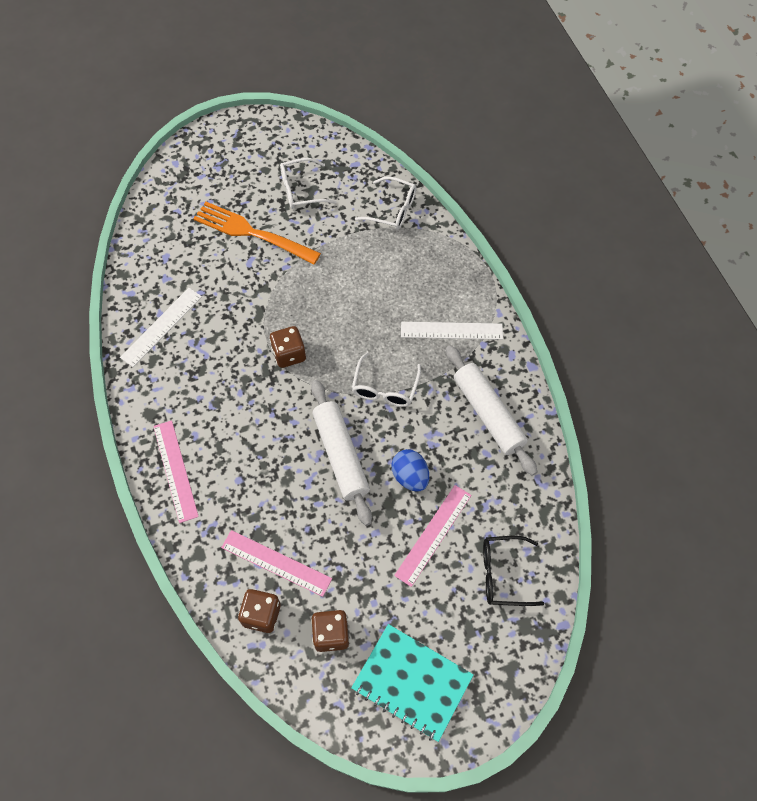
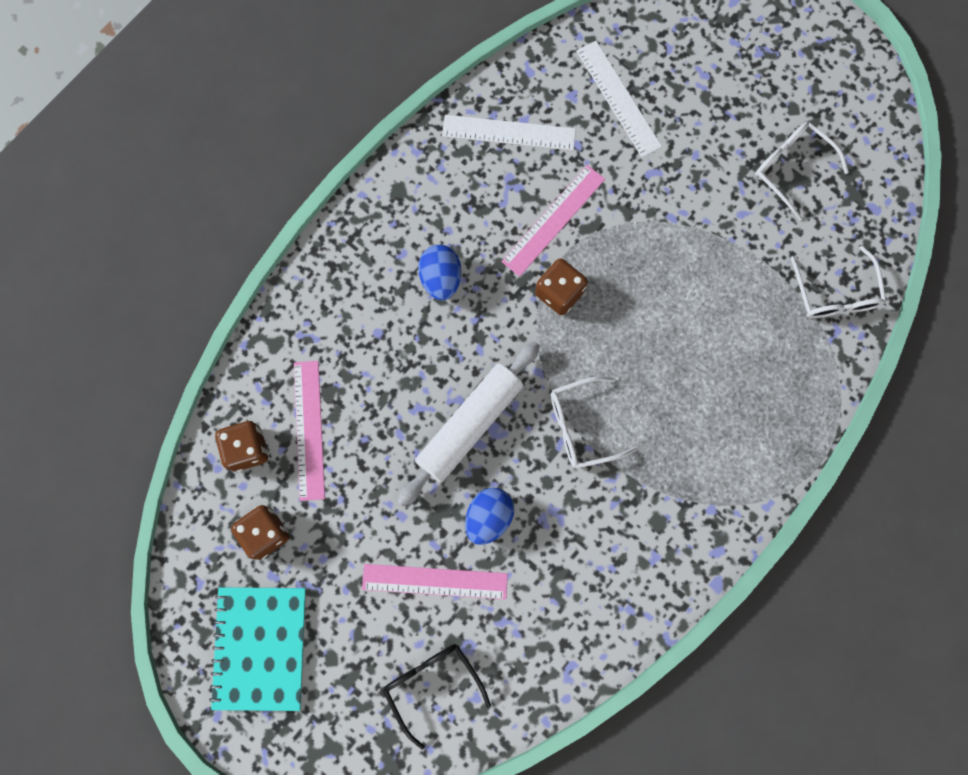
camera: 60 degrees right, 15 degrees up
pink ruler [153,420,199,523] -> pink ruler moved to [501,165,605,277]
orange fork [193,202,321,264] -> none
white ruler [401,322,503,340] -> white ruler moved to [576,41,662,157]
white rolling pin [446,345,537,476] -> none
none -> blue egg [418,245,461,301]

